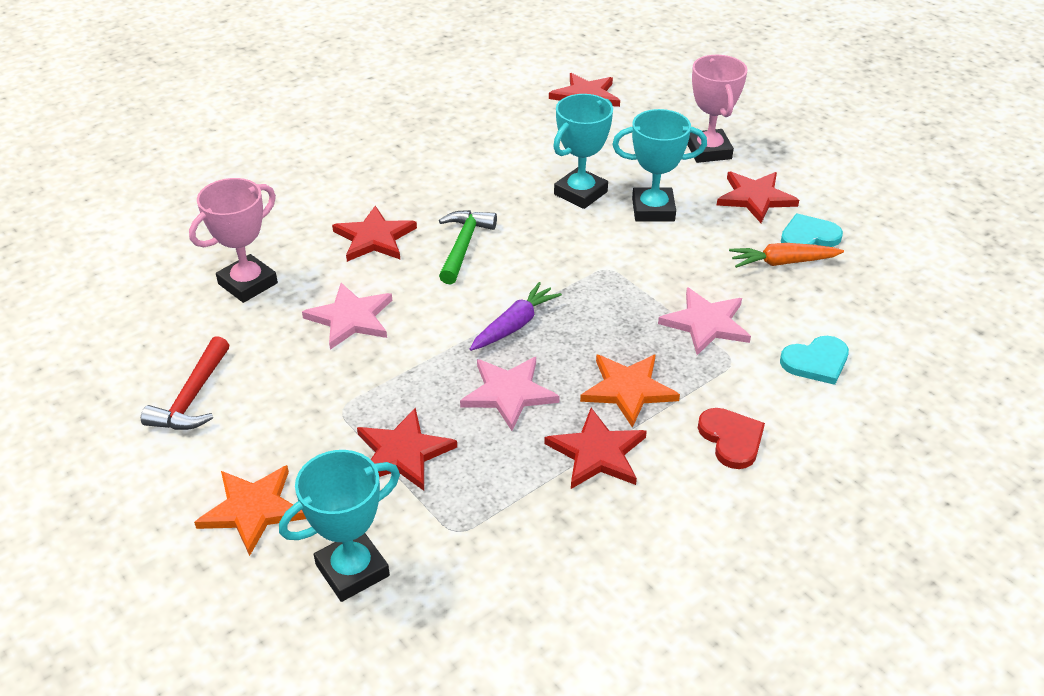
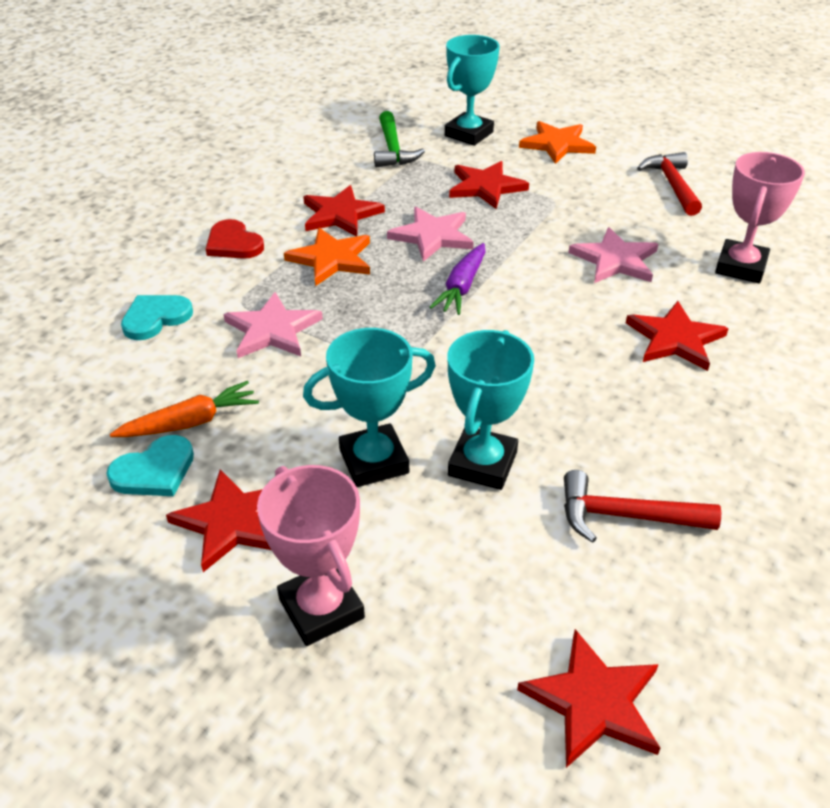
camera: 160 degrees right, 0 degrees up
green hammer [439,210,497,284] -> green hammer moved to [374,111,425,167]
none -> red hammer [564,470,721,543]

